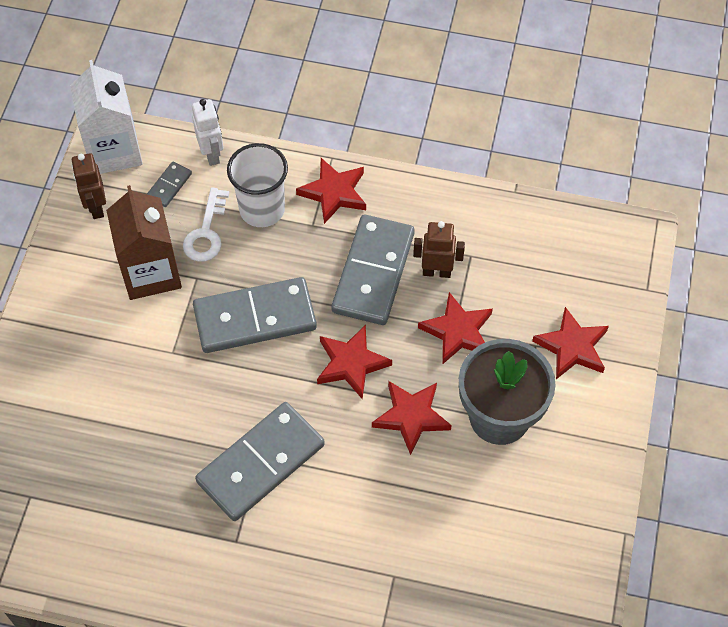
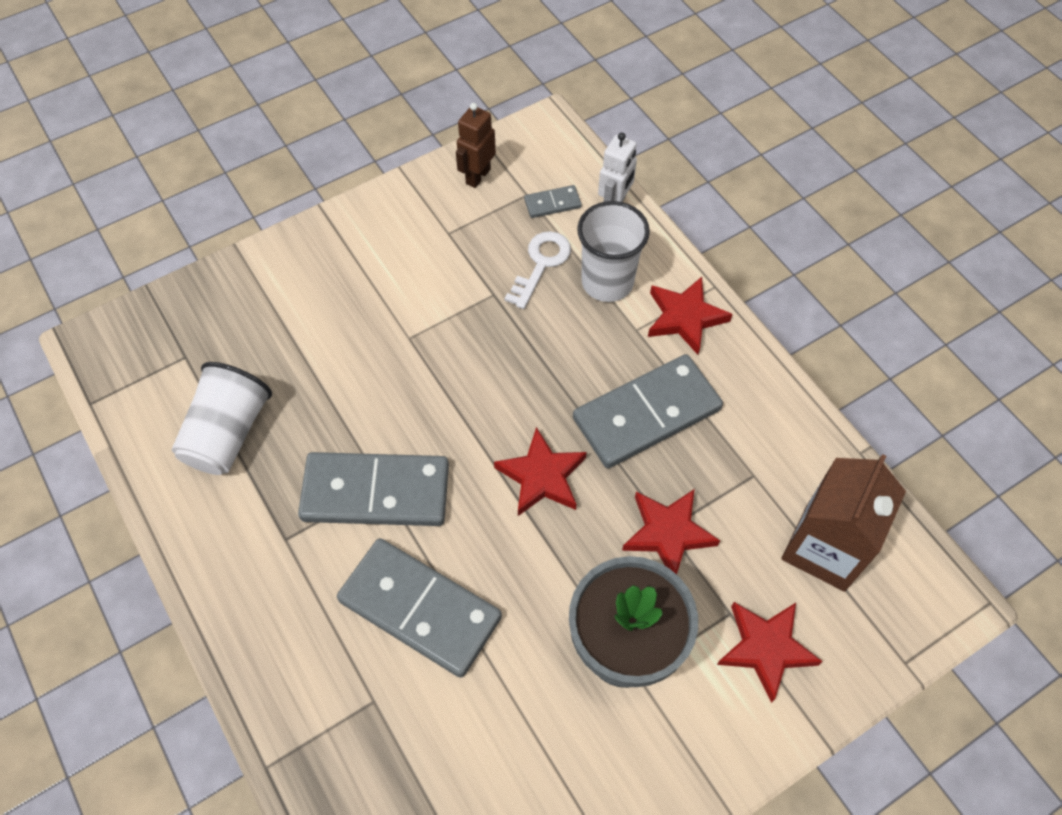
camera: 45 degrees right, 0 degrees up
white carton [70,60,143,174] -> none
brown carton [106,185,182,300] -> brown carton moved to [781,454,906,592]
white key [183,188,229,262] -> white key turned 150 degrees clockwise [504,231,571,309]
grey domino [193,277,317,353] -> grey domino moved to [337,538,502,678]
red star [372,381,452,455] -> none
brown robot [413,221,465,278] -> none
none -> white cup [172,362,272,475]

